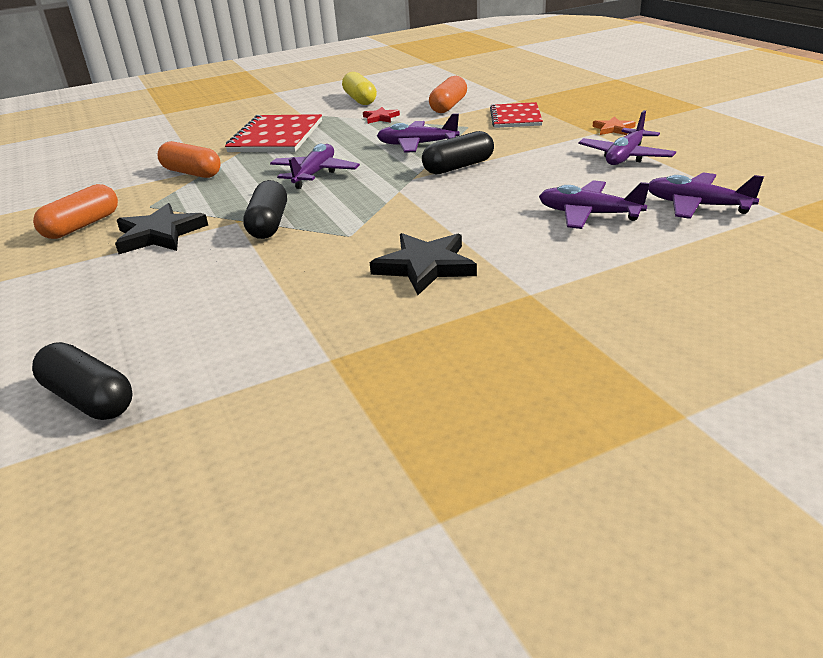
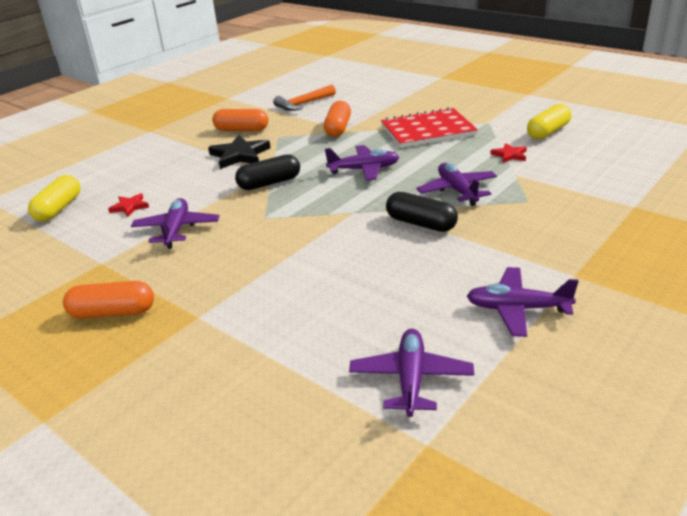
camera: 65 degrees right, 0 degrees up
black capsule [32,342,133,420] -> yellow capsule [28,175,80,222]
black star [370,233,477,295] -> none
orange capsule [429,76,467,113] -> orange capsule moved to [63,281,154,319]
red notebook [490,102,543,128] -> none
purple plane [539,180,650,229] -> purple plane moved to [131,198,219,249]
orange star [593,116,636,135] -> none
none -> red star [108,193,149,217]
none -> orange hammer [273,85,336,111]

